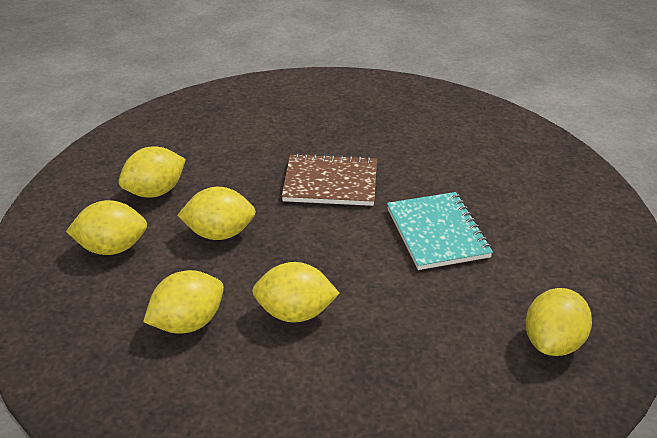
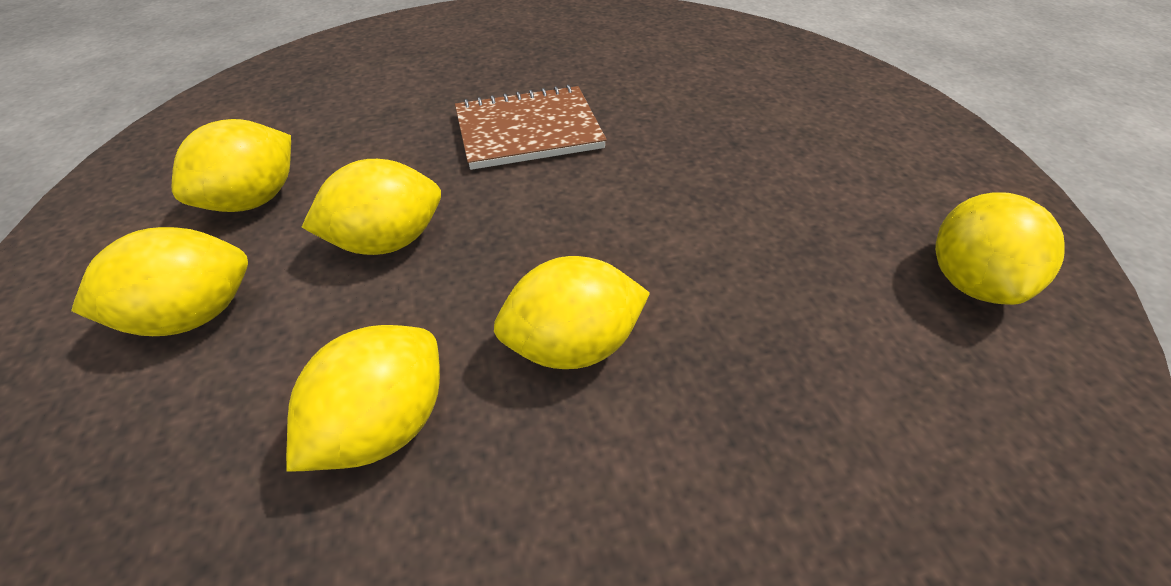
camera: 20 degrees left, 10 degrees up
turquoise notebook [387,192,493,270] -> none

